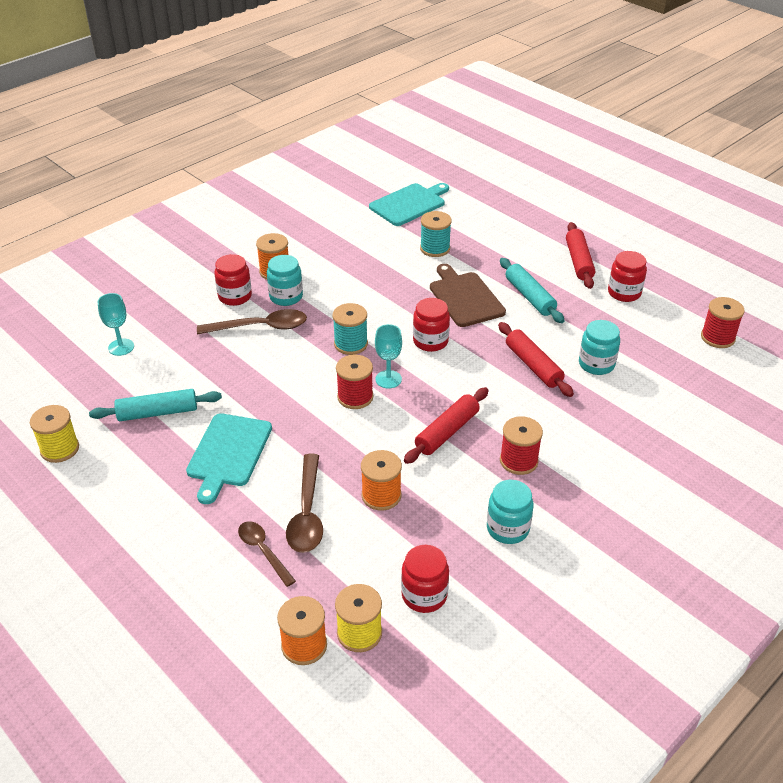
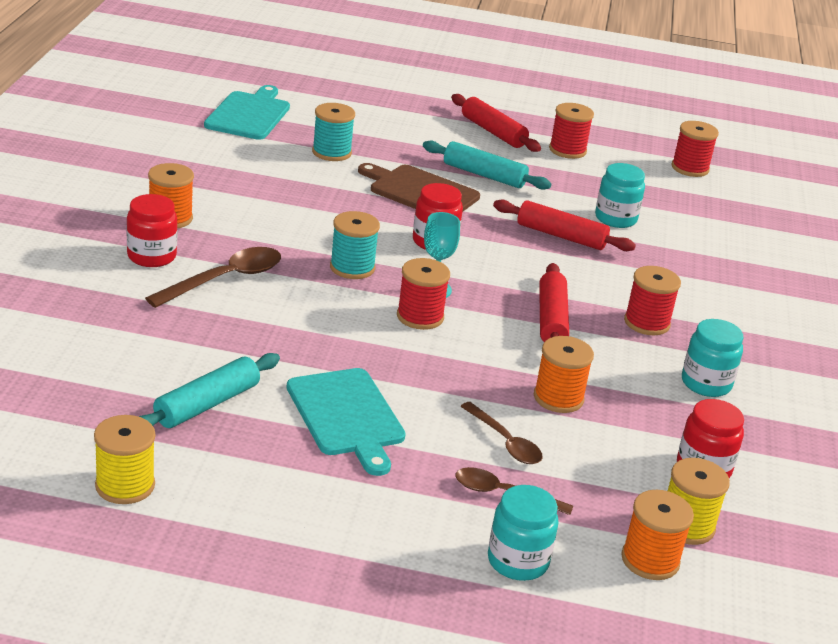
camera: 40 degrees left, 10 degrees down
turquoise goblet [97,293,134,356] -> none
turquoise jar [267,255,303,306] -> turquoise jar moved to [488,485,559,581]
brown spoon [286,454,323,553] -> brown spoon [461,402,543,464], size x0.65
red jar [608,251,647,302] -> red spool [549,103,594,159]

